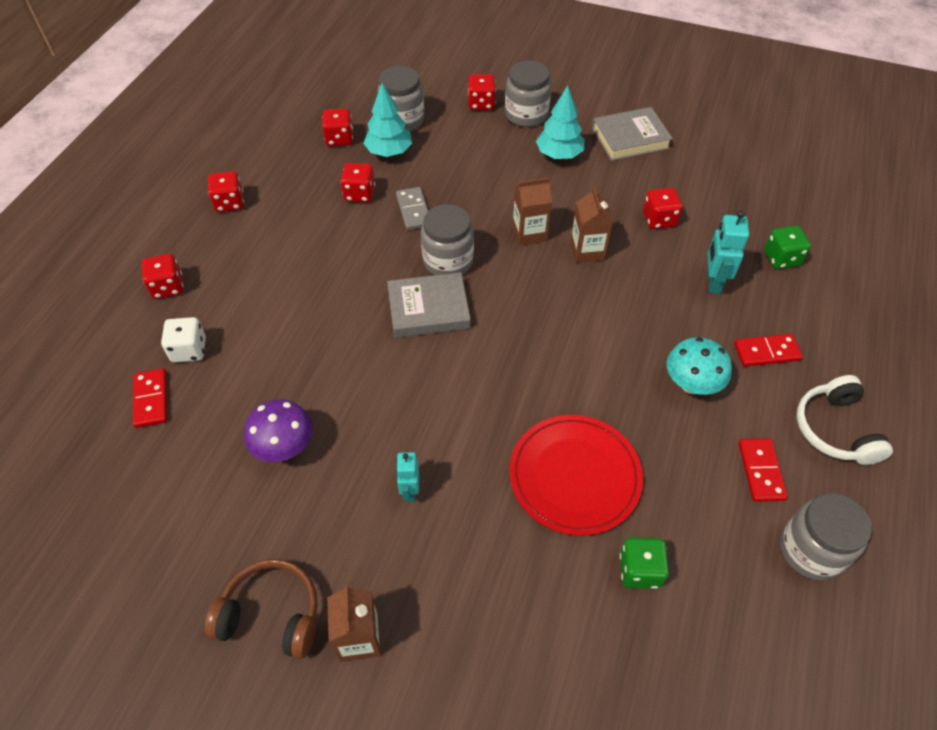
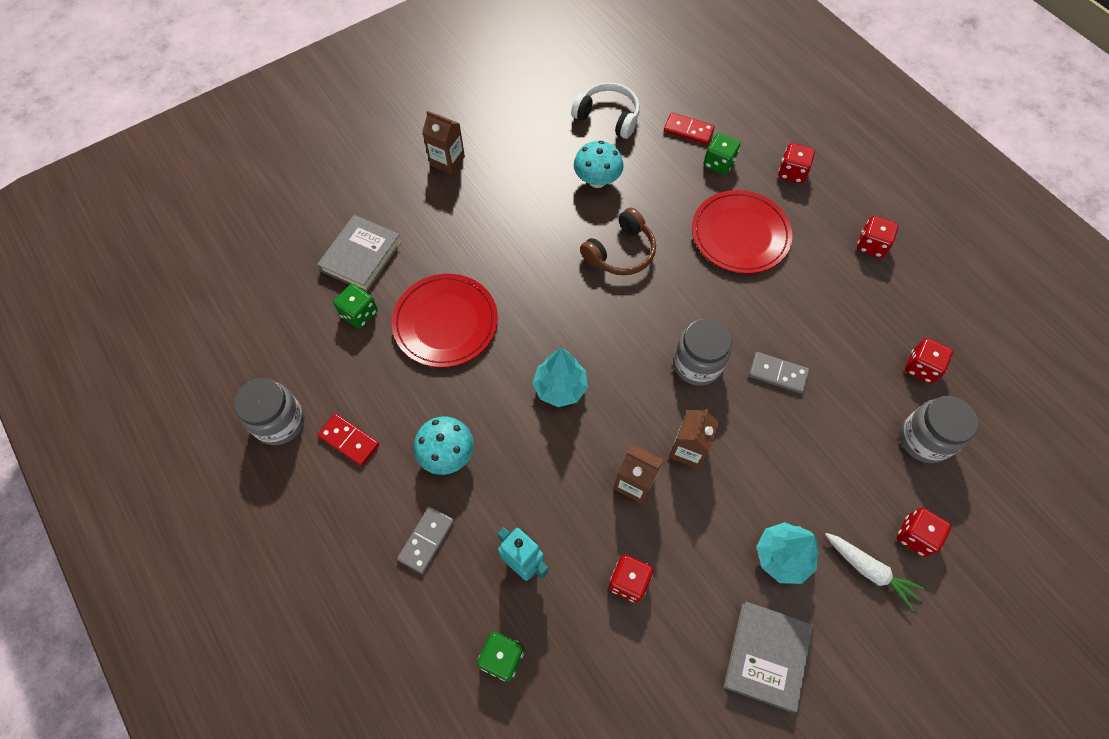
camera: 125 degrees right, 10 degrees up
white dice [161,317,206,362] -> green dice [703,133,741,175]
brown headphones [205,559,318,659] -> brown headphones moved to [580,207,656,275]
purple mushroom [244,399,313,462] -> turquoise mushroom [574,141,624,188]
red dice [340,163,375,202] -> none
turquoise tree [363,83,412,157] -> turquoise tree moved to [532,348,588,407]
grey book [387,272,471,338] -> grey book moved to [317,215,402,292]
turquoise robot [396,452,419,502] -> none
grey jar [505,61,551,127] -> white carrot [825,533,926,611]
red domino [734,334,803,367] -> grey domino [397,506,454,574]
white headphones [797,375,893,465] -> white headphones moved to [571,82,640,139]
none -> red plate [692,190,792,274]

